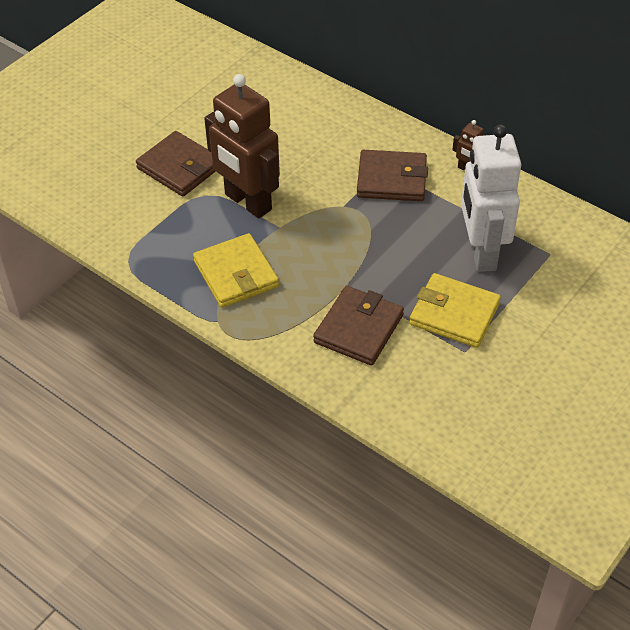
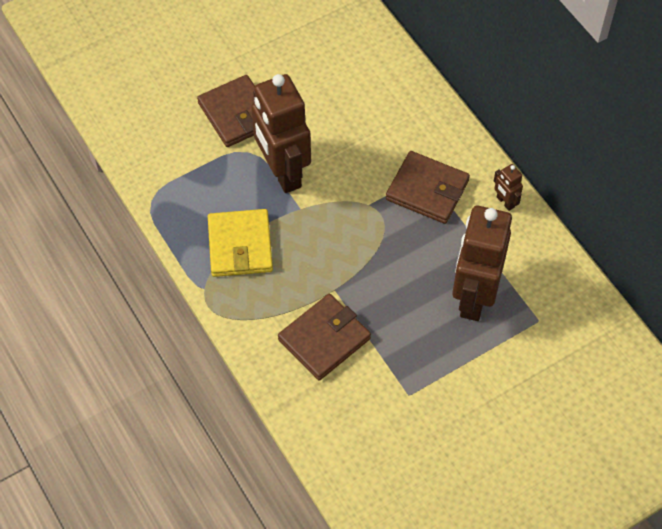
camera: 20 degrees right, 10 degrees up
yellow wallet [409,273,501,348] -> none
white robot [461,125,521,272] -> brown robot [452,206,512,321]

